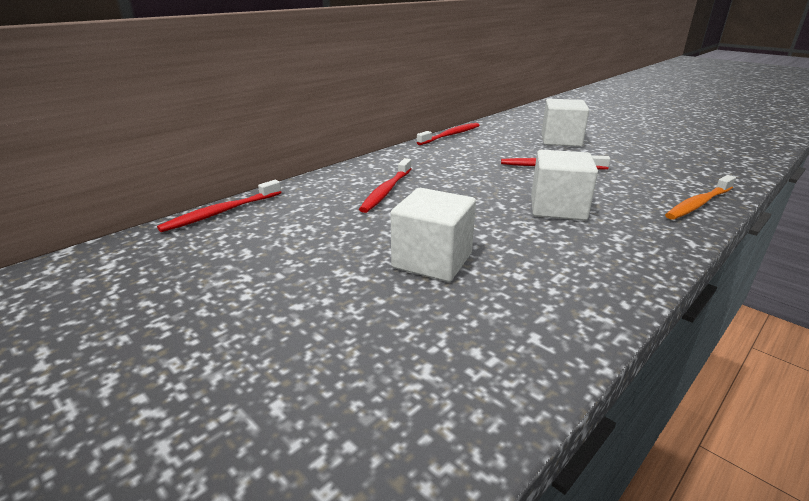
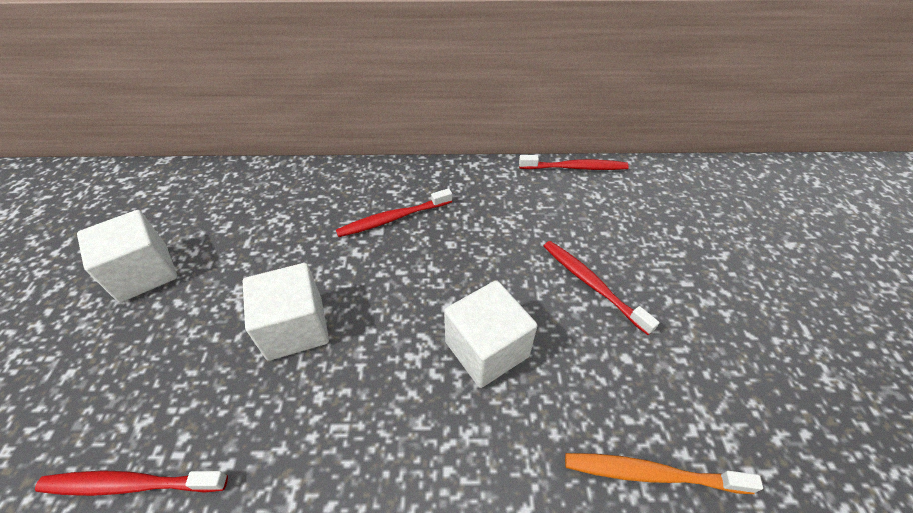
camera: 45 degrees right, 20 degrees up
red toothbrush [157,180,281,232] -> red toothbrush moved to [35,470,228,496]
white cube [541,99,589,147] -> white cube moved to [77,210,177,303]

